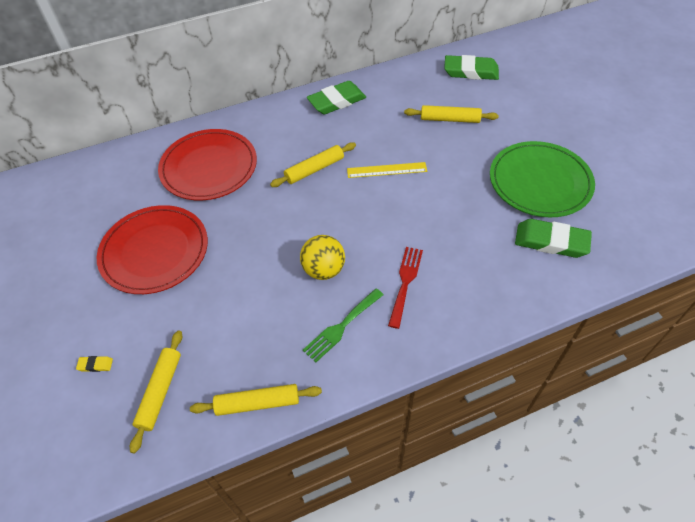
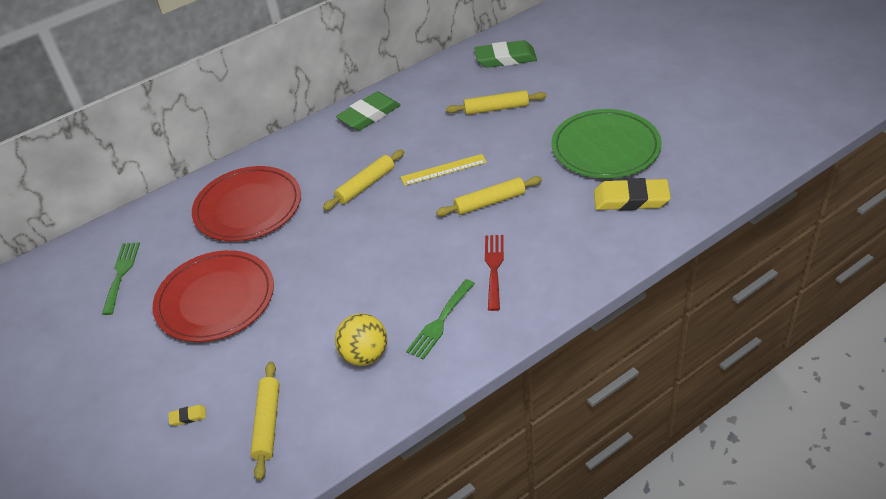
camera: 10 degrees left, 10 degrees down
yellow rolling pin [190,384,322,416] -> yellow rolling pin moved to [436,176,542,216]
yellow ball [300,235,345,280] -> yellow ball moved to [335,314,387,366]
green eraser [515,219,592,258] -> yellow eraser [594,178,671,210]
none -> green fork [102,242,140,315]

